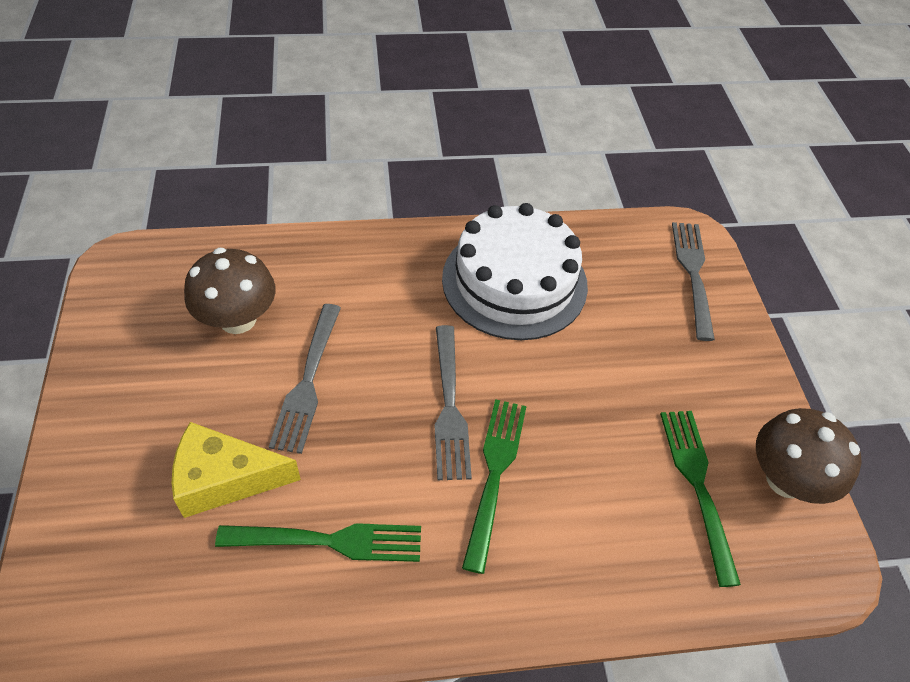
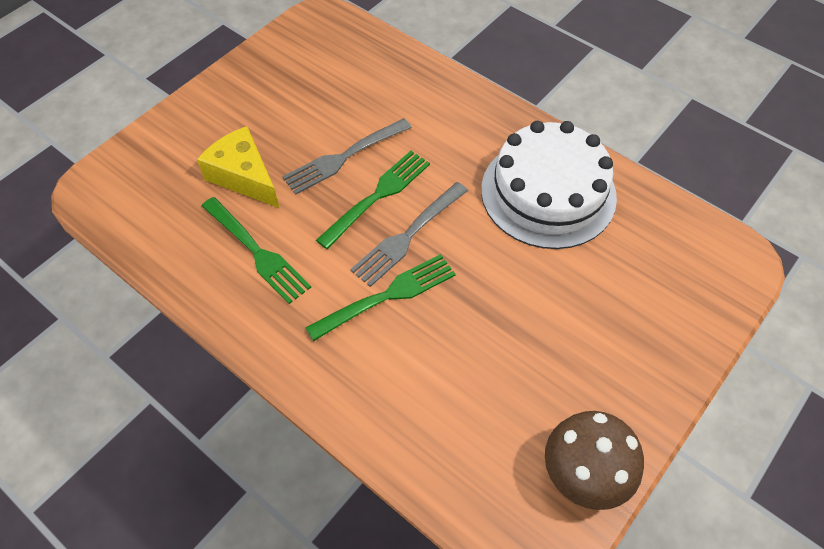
camera: 50 degrees right, 5 degrees up
brown mushroom [184,248,276,334] -> none
green fork [660,411,741,587] -> green fork moved to [316,151,430,249]
grey fork [672,222,715,341] -> none

